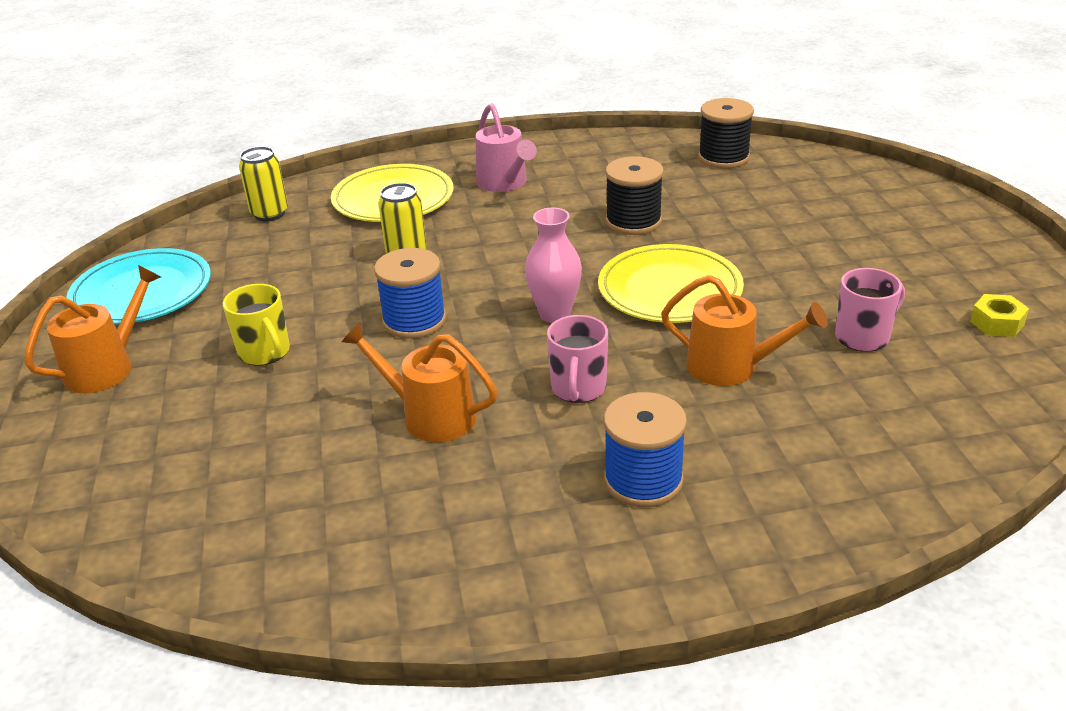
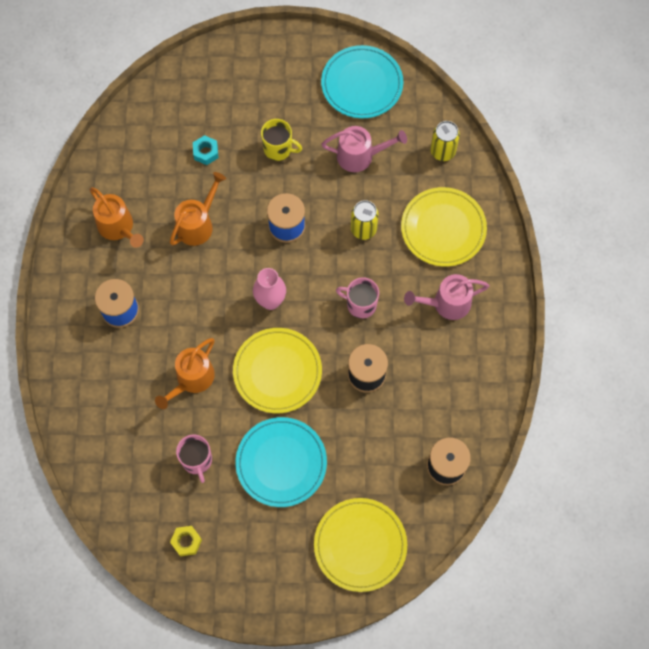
camera: 100 degrees right, 35 degrees up
orange watering can [25,265,161,393] -> orange watering can moved to [90,187,144,248]
yellow mug [223,284,290,366] -> yellow mug turned 135 degrees counterclockwise [261,119,302,161]
pink mug [547,315,608,403] -> pink mug moved to [336,277,379,319]
none -> turquoise nut [193,135,218,165]
none -> turquoise plate [236,417,327,507]
none -> yellow plate [314,498,407,592]
none -> pink watering can [322,126,407,172]

